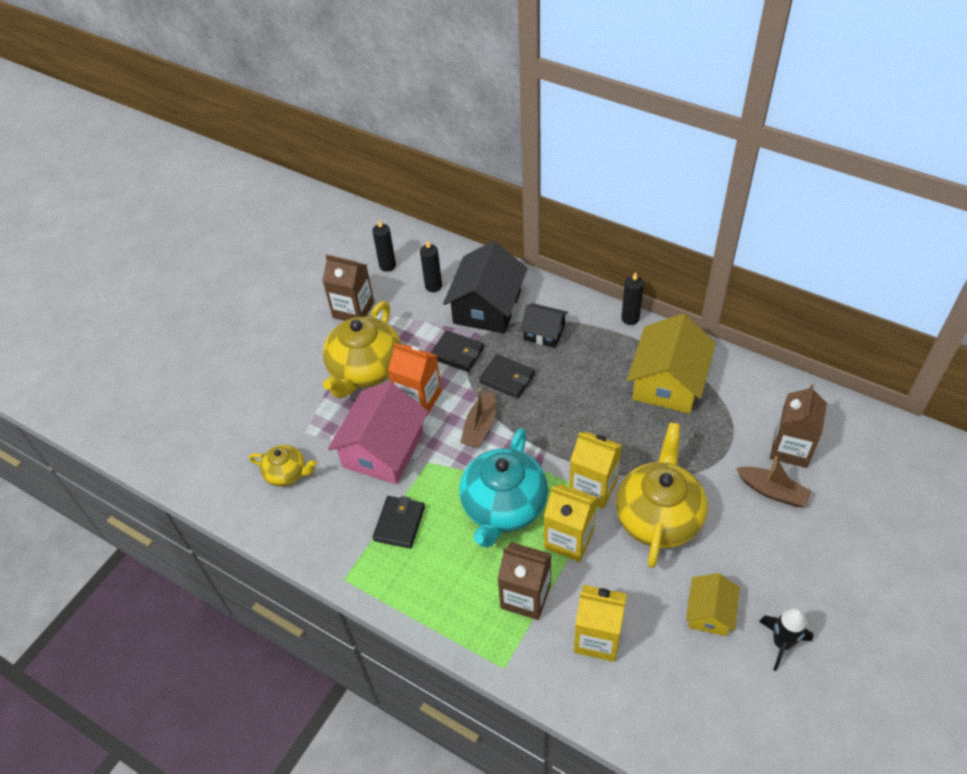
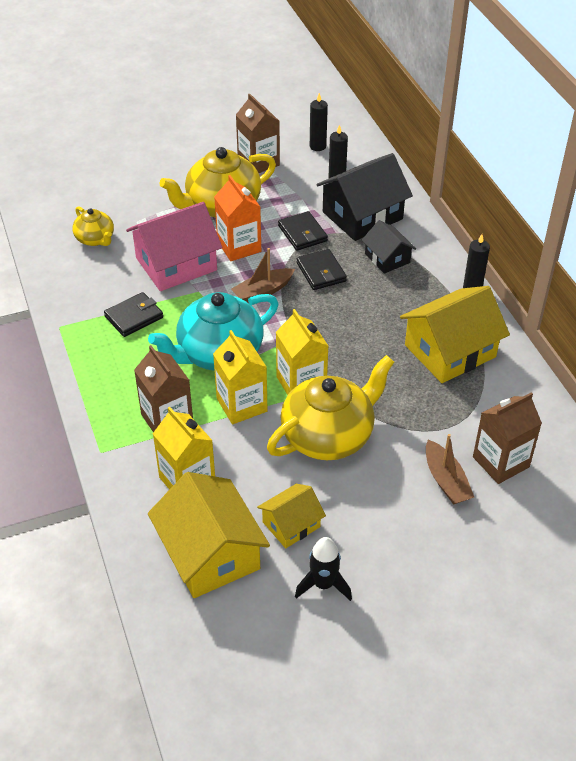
camera: 35 degrees right, 5 degrees down
none -> yellow house [148,472,270,598]

